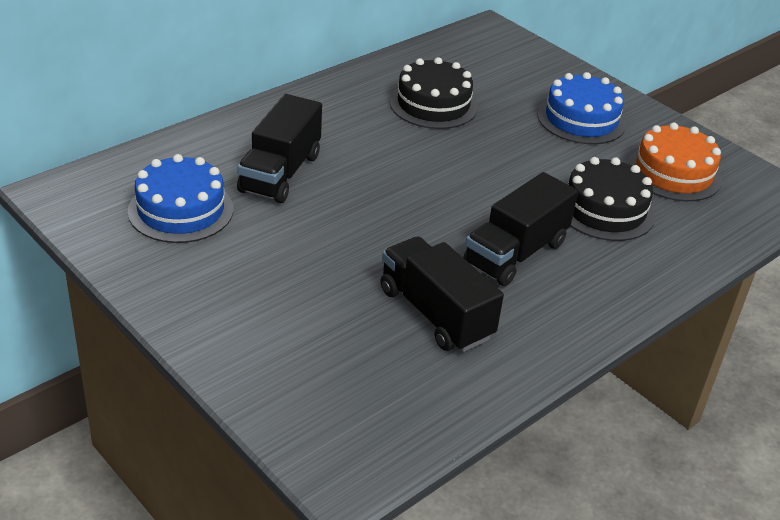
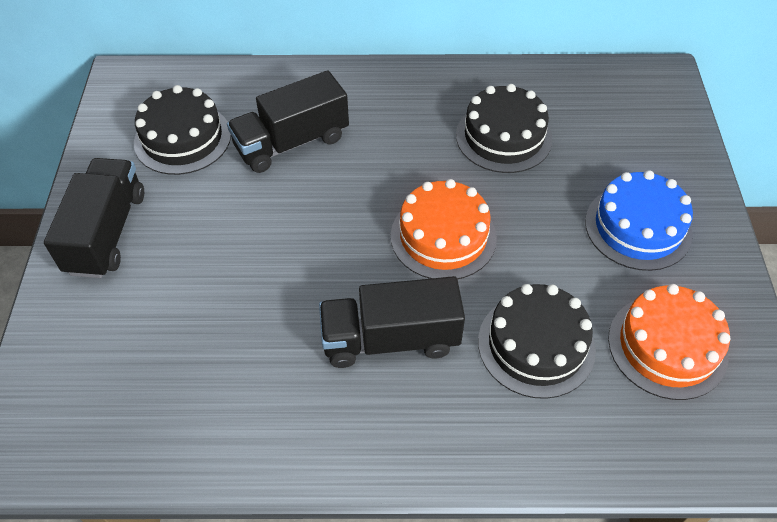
camera: 45 degrees right, 15 degrees up
blue cake [128,154,233,243] -> black cake [134,85,231,175]
black truck [380,236,504,352] -> black truck moved to [44,158,144,278]
none -> orange cake [391,179,497,279]

